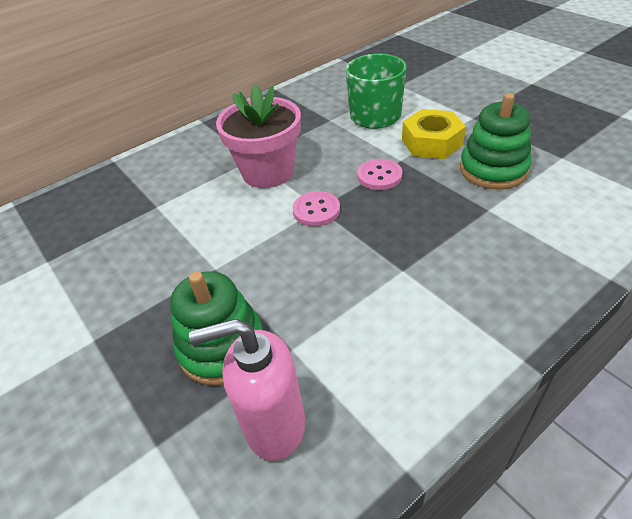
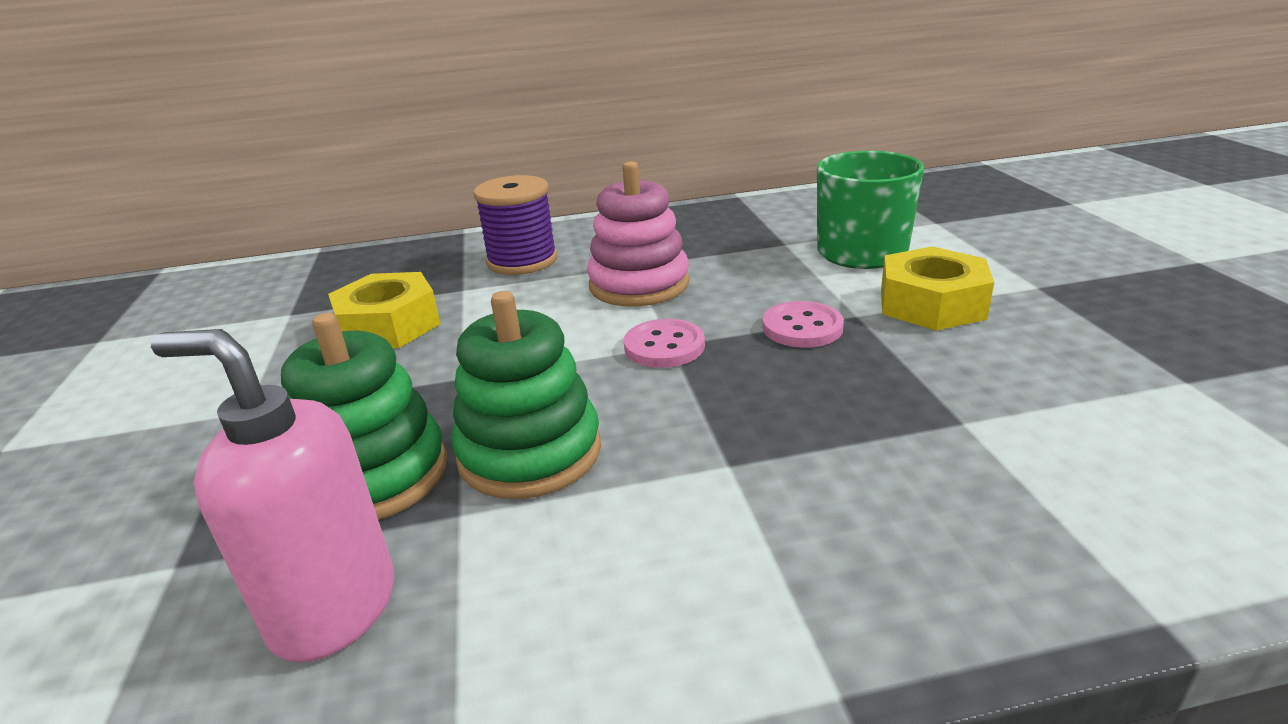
camera: 25 degrees right, 15 degrees down
pink flower pot [216,84,301,188] -> pink stacking toy [587,161,690,307]
green stacking toy [460,93,531,190] -> green stacking toy moved to [452,291,601,499]
none -> yellow nut [328,272,441,348]
none -> purple spool [473,175,557,275]

